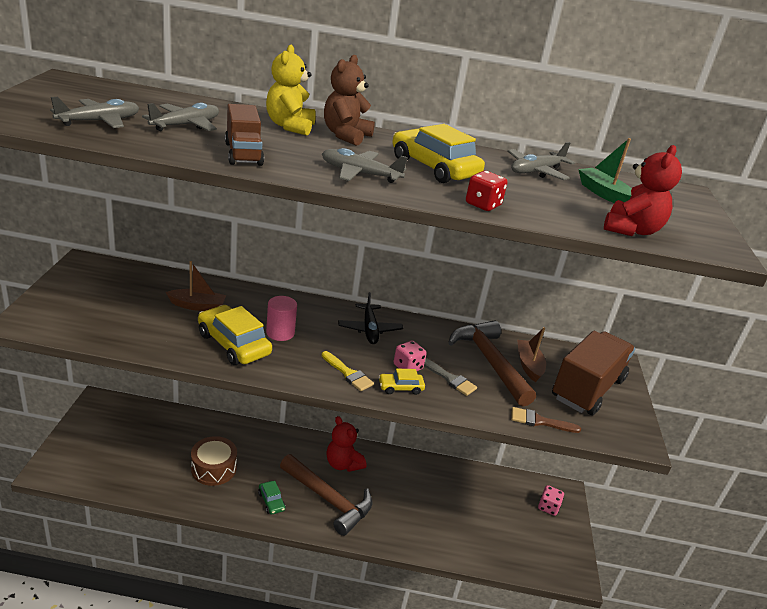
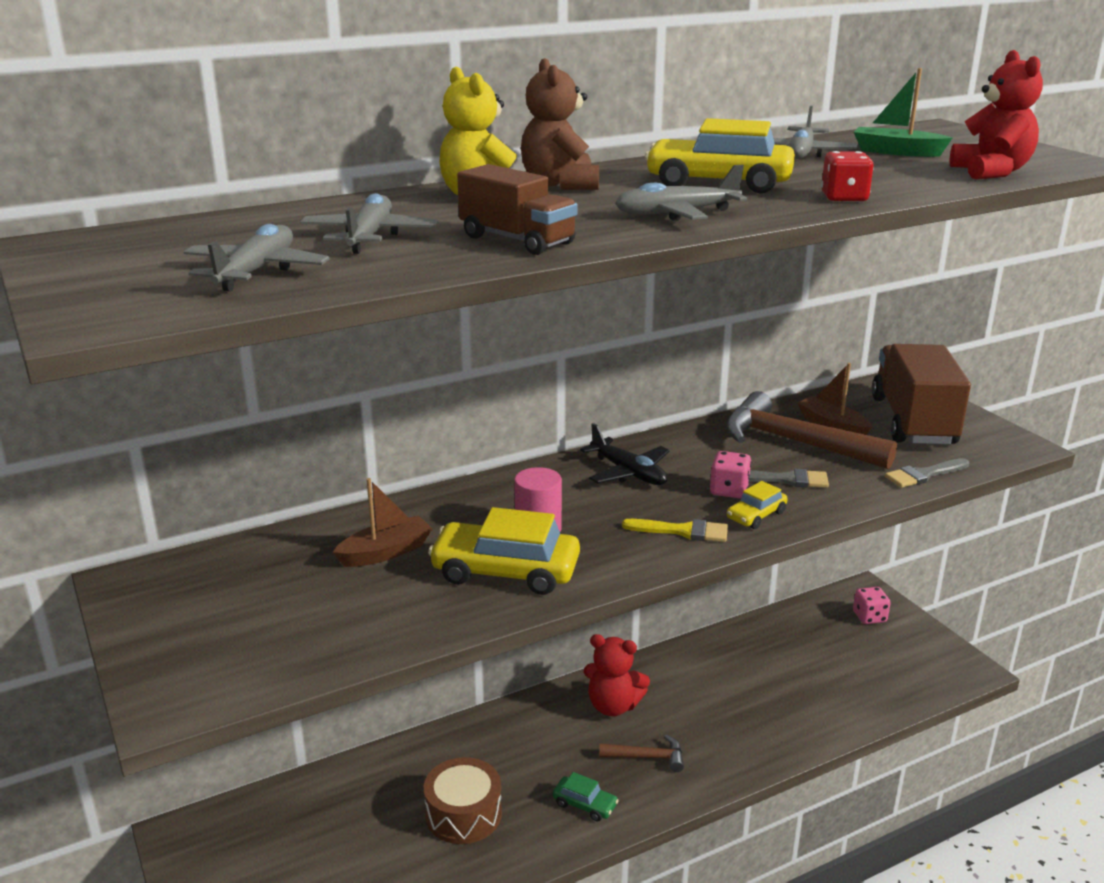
camera: 30 degrees left, 5 degrees down
brown hammer [280,454,372,536] -> brown hammer [599,735,684,772], size x0.50
brown brush [511,407,581,433] -> grey brush [885,458,969,488]

